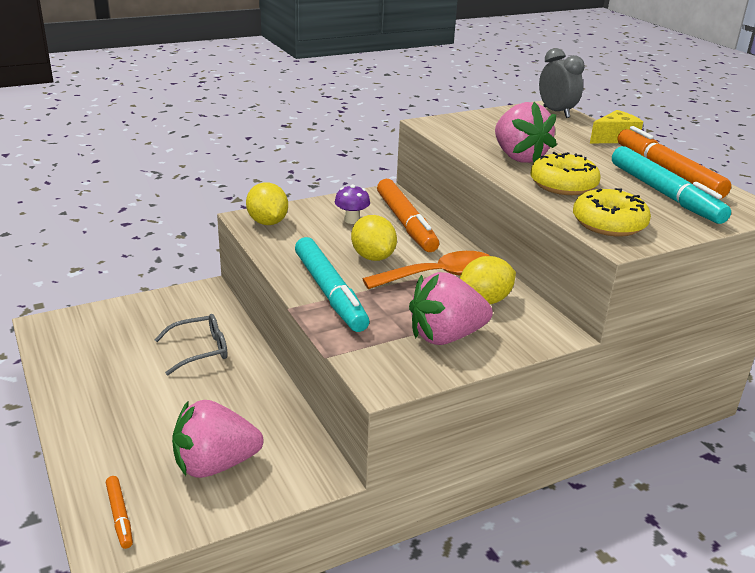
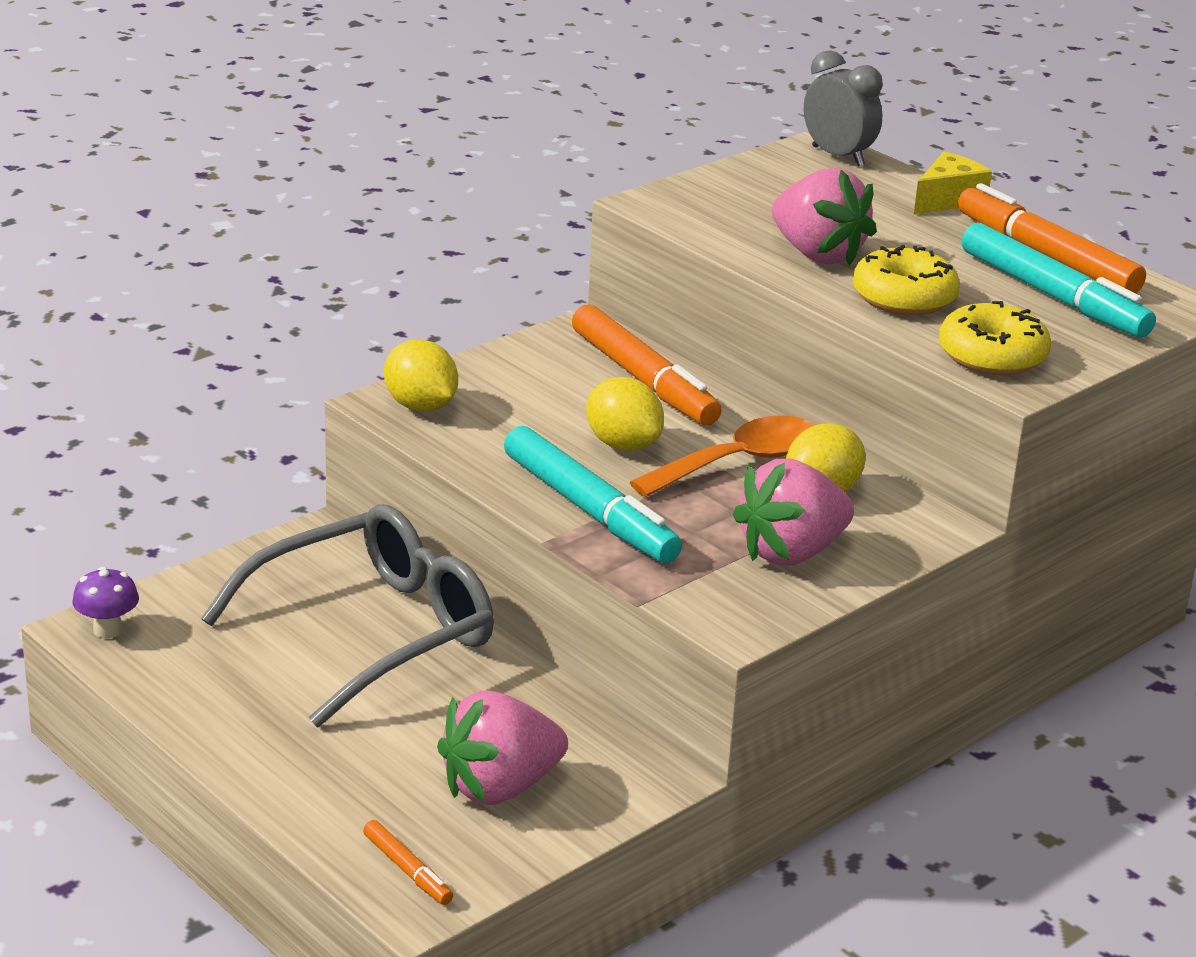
camera: 15 degrees left, 0 degrees up
grey glasses [154,314,227,375] -> grey glasses [201,504,494,727], size x2.09
purple mushroom [335,184,370,224] -> purple mushroom moved to [72,567,139,638]

